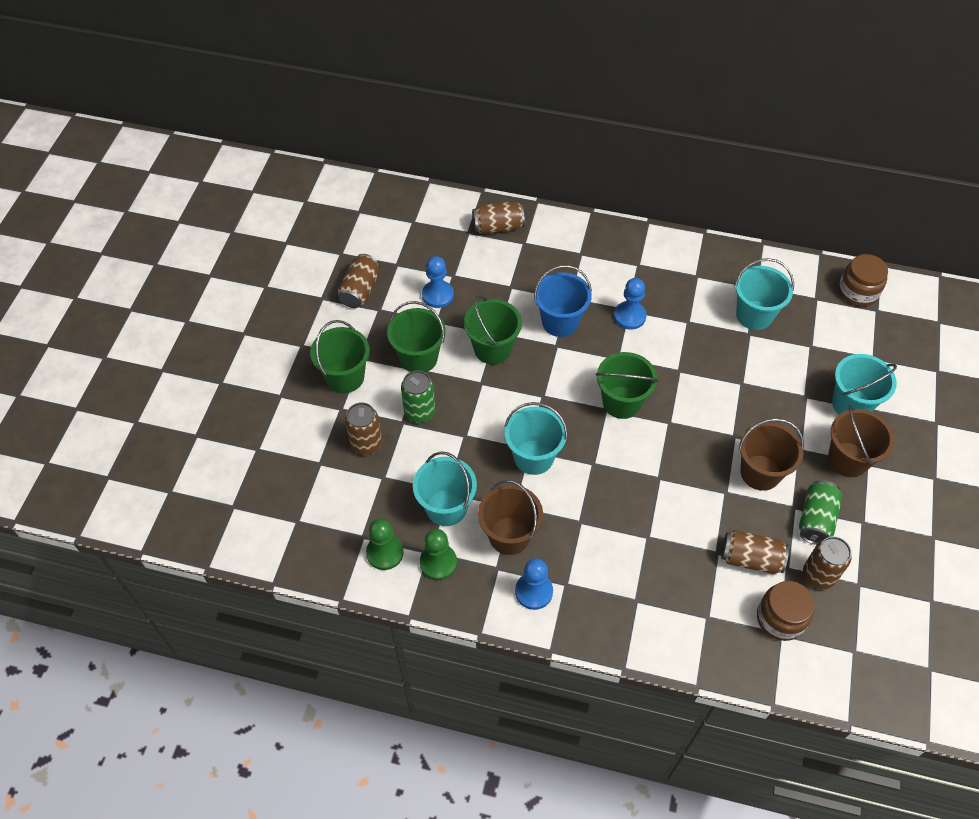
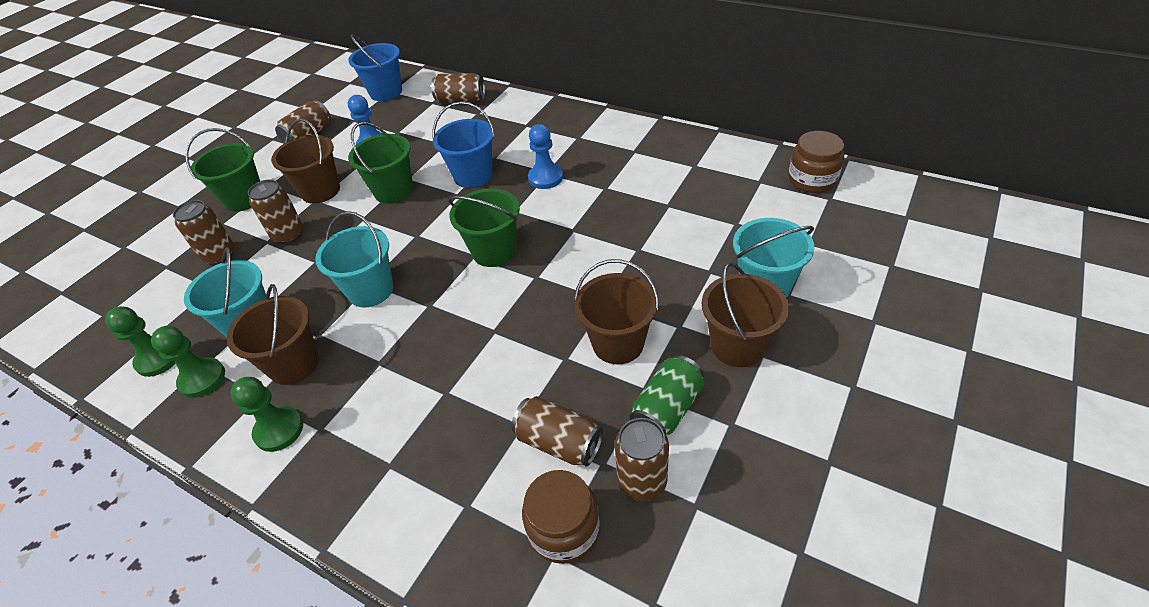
camera: 20 degrees right, 10 degrees down
green bucket [387,301,446,372] -> brown bucket [271,119,340,204]
green can [401,370,436,423] -> brown can [248,180,303,244]
blue pawn [515,558,553,610] -> green pawn [231,377,303,452]
turquoise bucket [734,258,794,330] -> none
none -> blue bucket [348,35,402,101]

